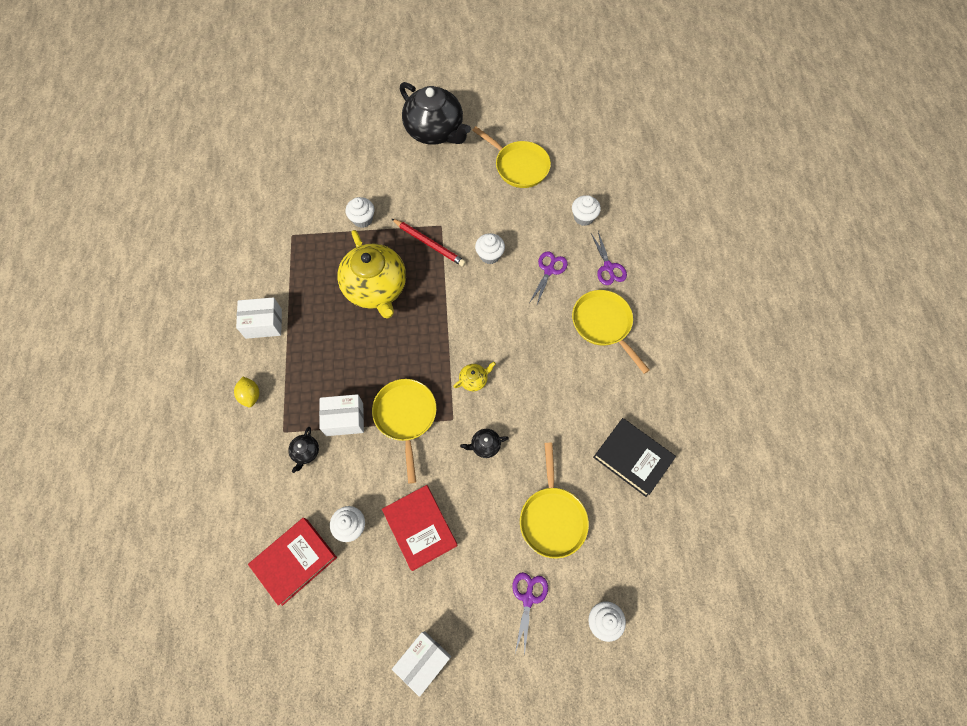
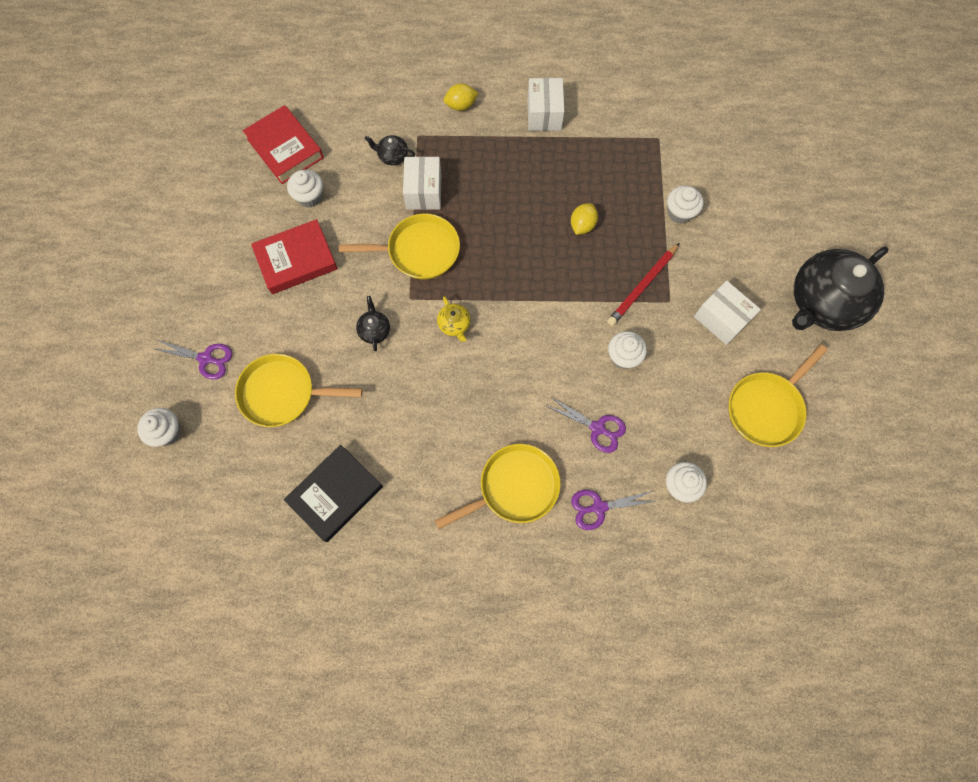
camera: 95 degrees right, 5 degrees up
yellow teapot [337,230,406,319] -> yellow lemon [571,203,598,235]
white box [392,631,451,697] -> white box moved to [694,281,761,345]

